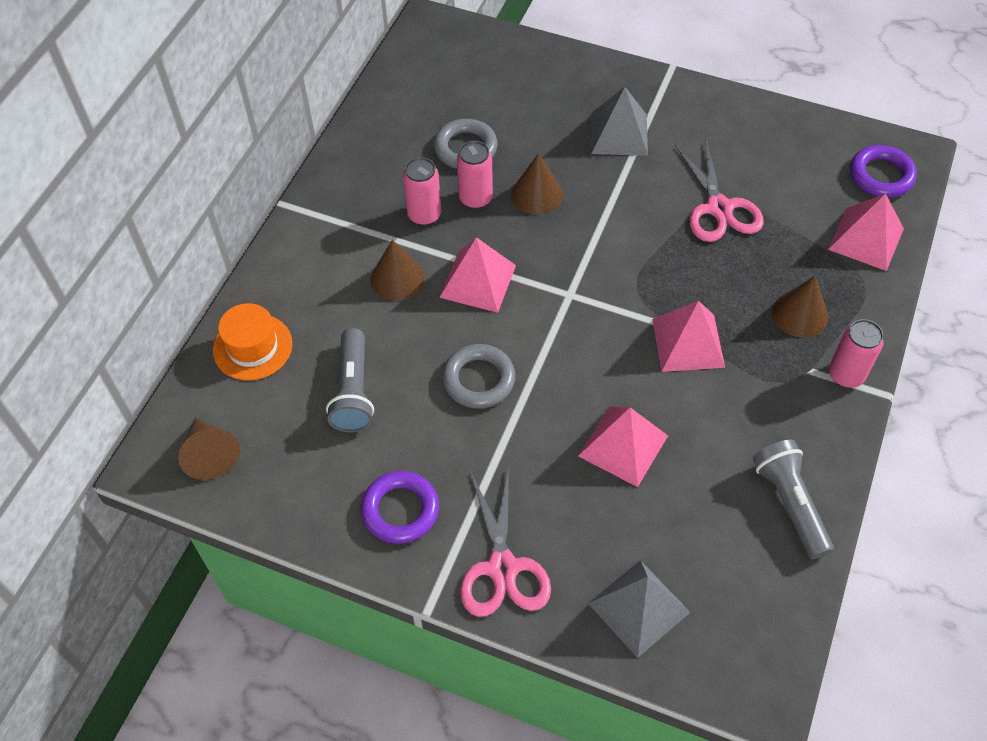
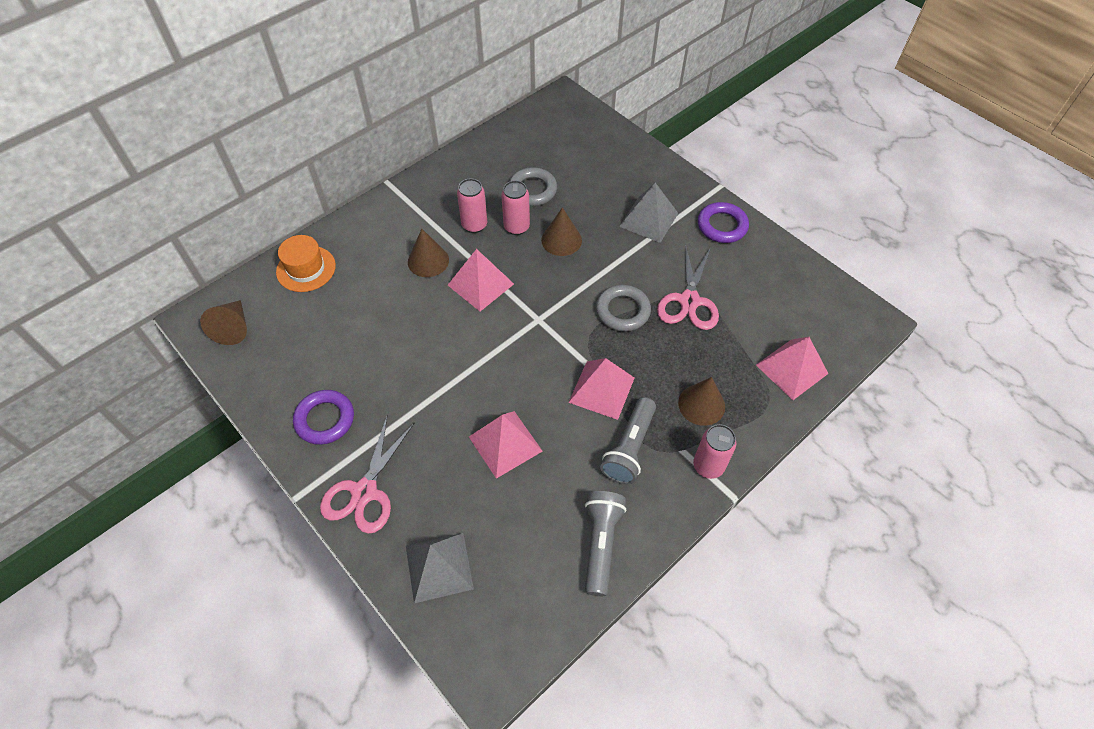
camera: 25 degrees right, 0 degrees up
grey flashlight [326,328,374,432] -> grey flashlight moved to [600,397,656,484]
grey ring [442,344,515,408] -> grey ring moved to [596,285,651,332]
purple ring [850,145,917,198] -> purple ring moved to [698,202,749,243]

